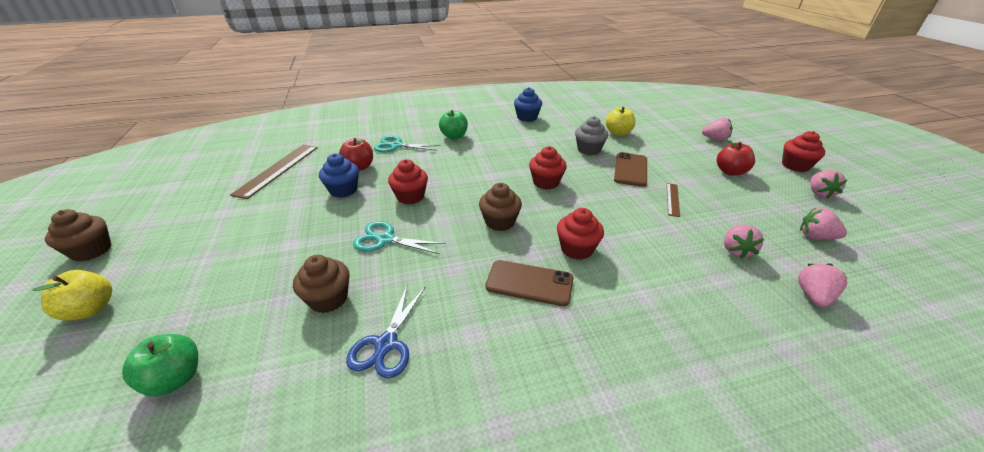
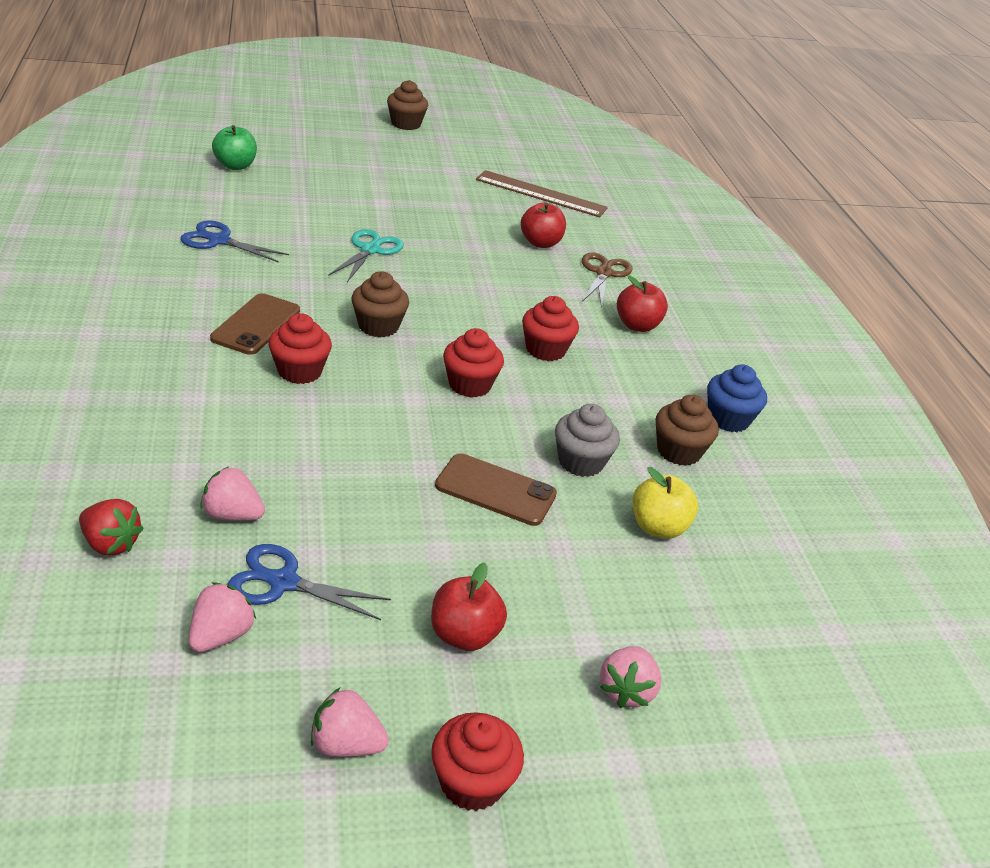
camera: 90 degrees right, 0 degrees up
yellow apple [32,270,112,321] -> none
brown cupcake [293,255,349,313] -> brown cupcake moved to [656,395,719,466]
blue cupcake [319,154,359,198] -> none
turquoise scissors [374,136,441,152] -> brown scissors [582,253,633,308]
red cupcake [388,159,428,204] -> red cupcake moved to [522,296,579,361]
green apple [439,110,468,139] -> red apple [617,275,668,332]
brown ruler [667,183,680,217] -> none
pink strawberry [798,264,847,307] -> red strawberry [79,499,144,556]
none -> blue scissors [227,544,391,620]

